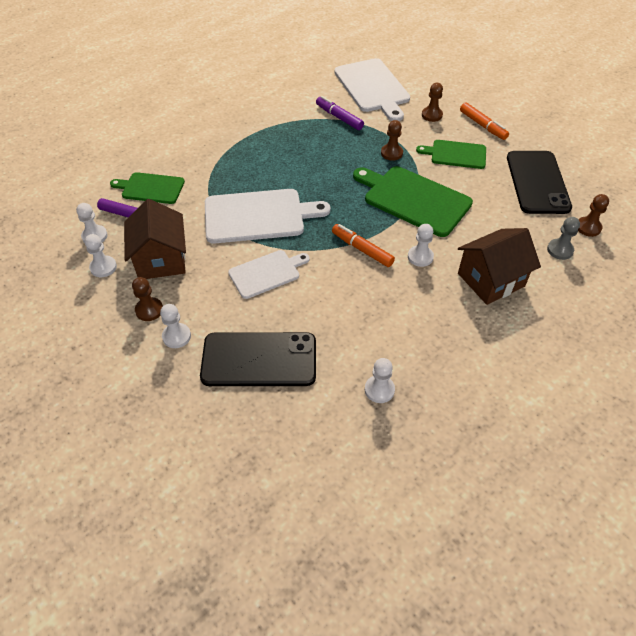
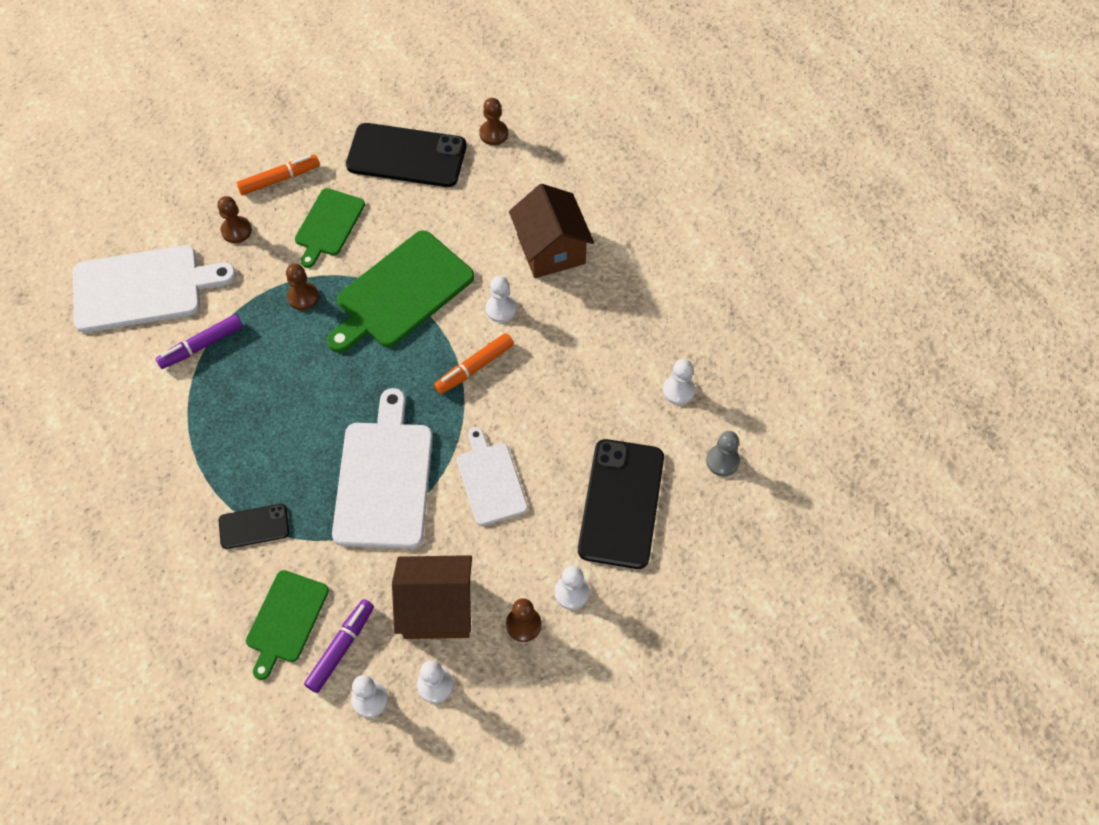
camera: 80 degrees left, 10 degrees up
grey pawn [547,217,580,260] -> grey pawn moved to [706,431,740,476]
none -> black phone [218,504,289,549]

